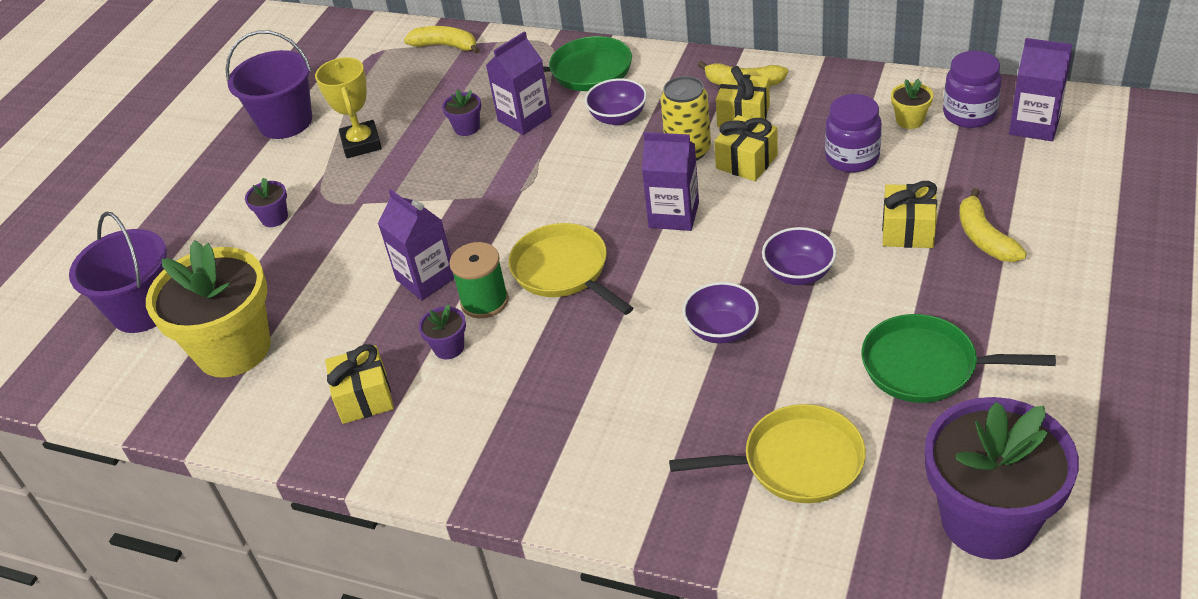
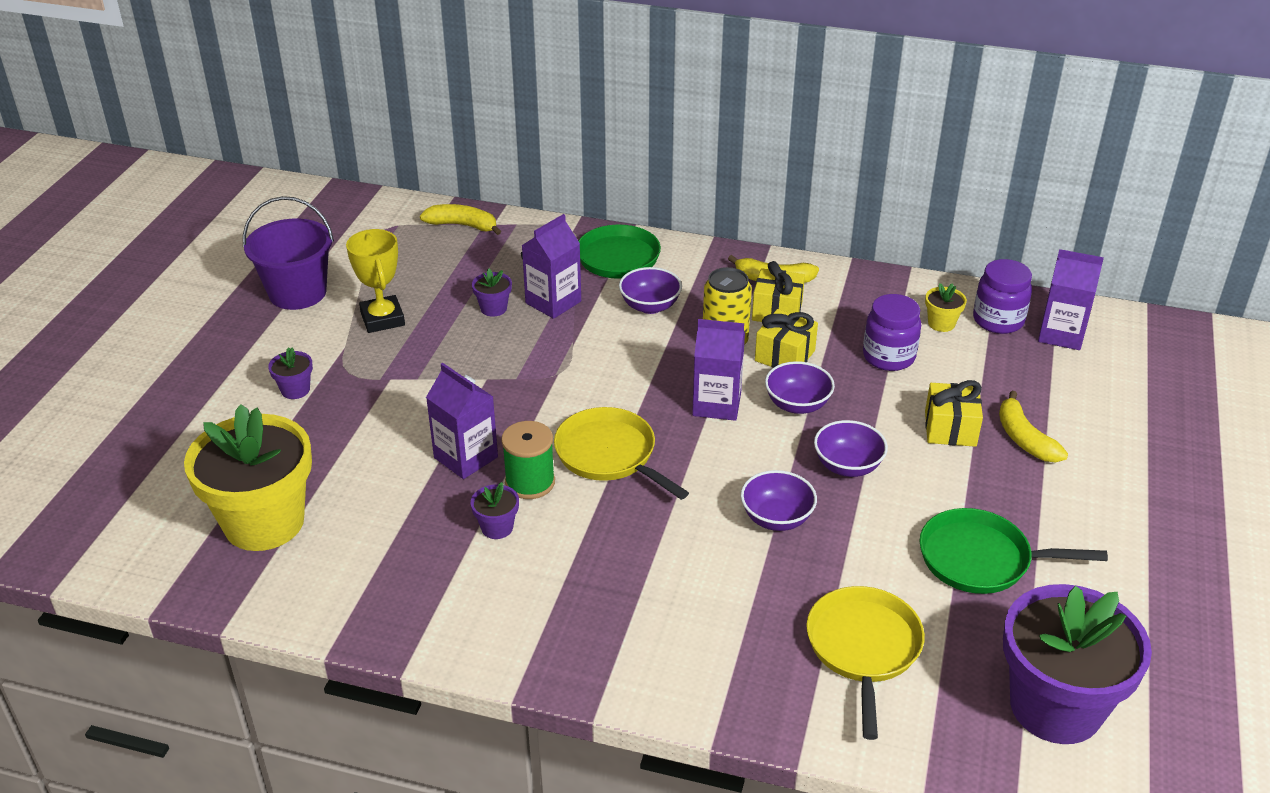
camera: 10 degrees left, 5 degrees down
purple bucket [69,212,167,333] -> none
yellow gift [325,344,394,424] -> none
yellow pan [669,404,866,503] -> yellow pan turned 75 degrees counterclockwise [806,586,925,740]
none -> purple bowl [765,361,835,414]

